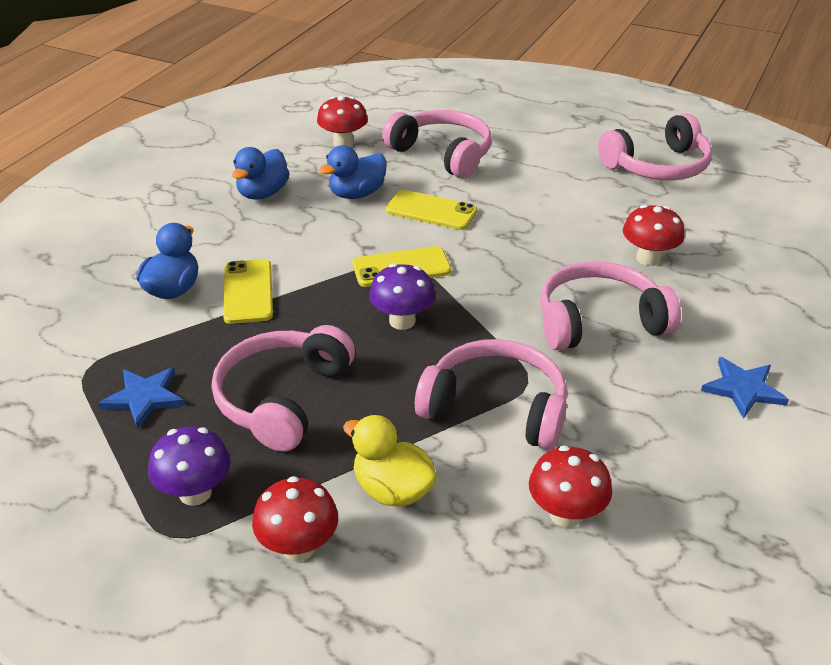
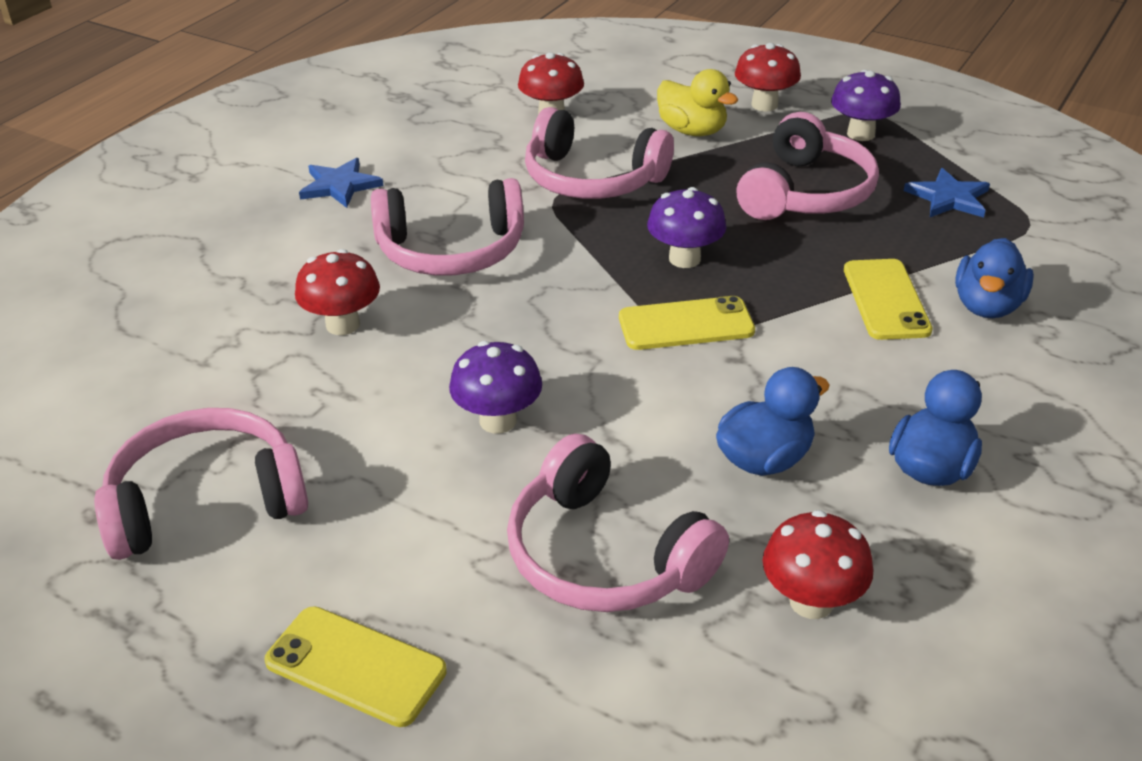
camera: 175 degrees left, 0 degrees up
yellow phone [385,190,478,230] -> yellow phone moved to [265,606,447,727]
none -> purple mushroom [449,341,542,433]

